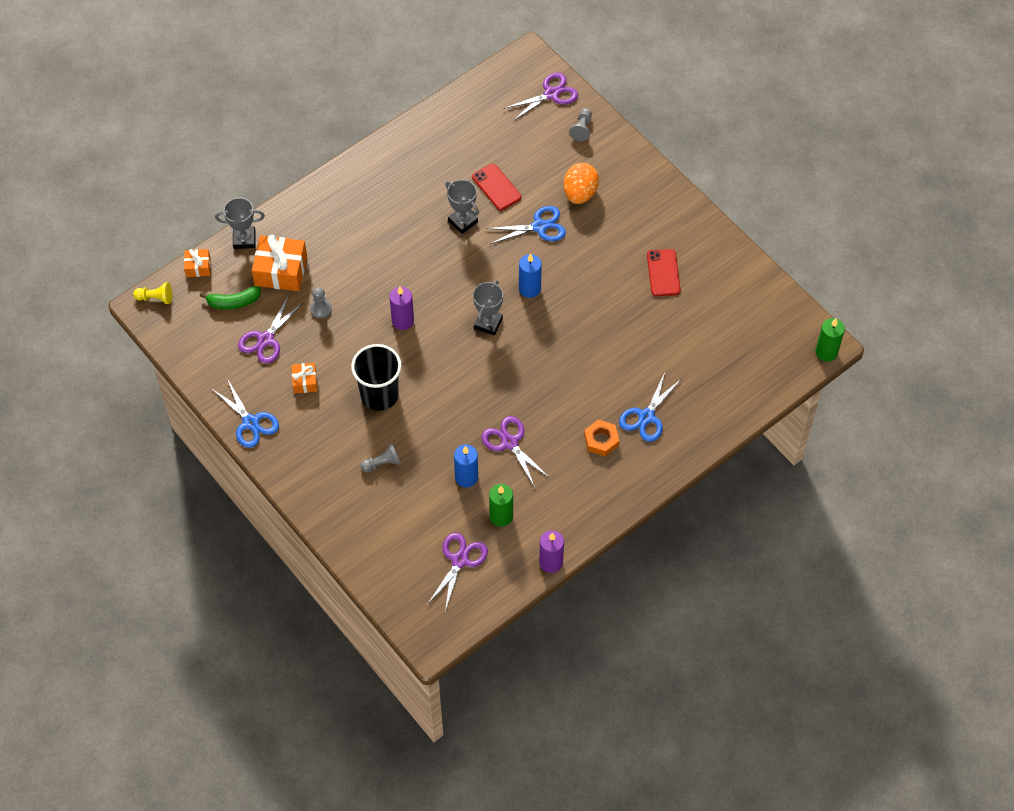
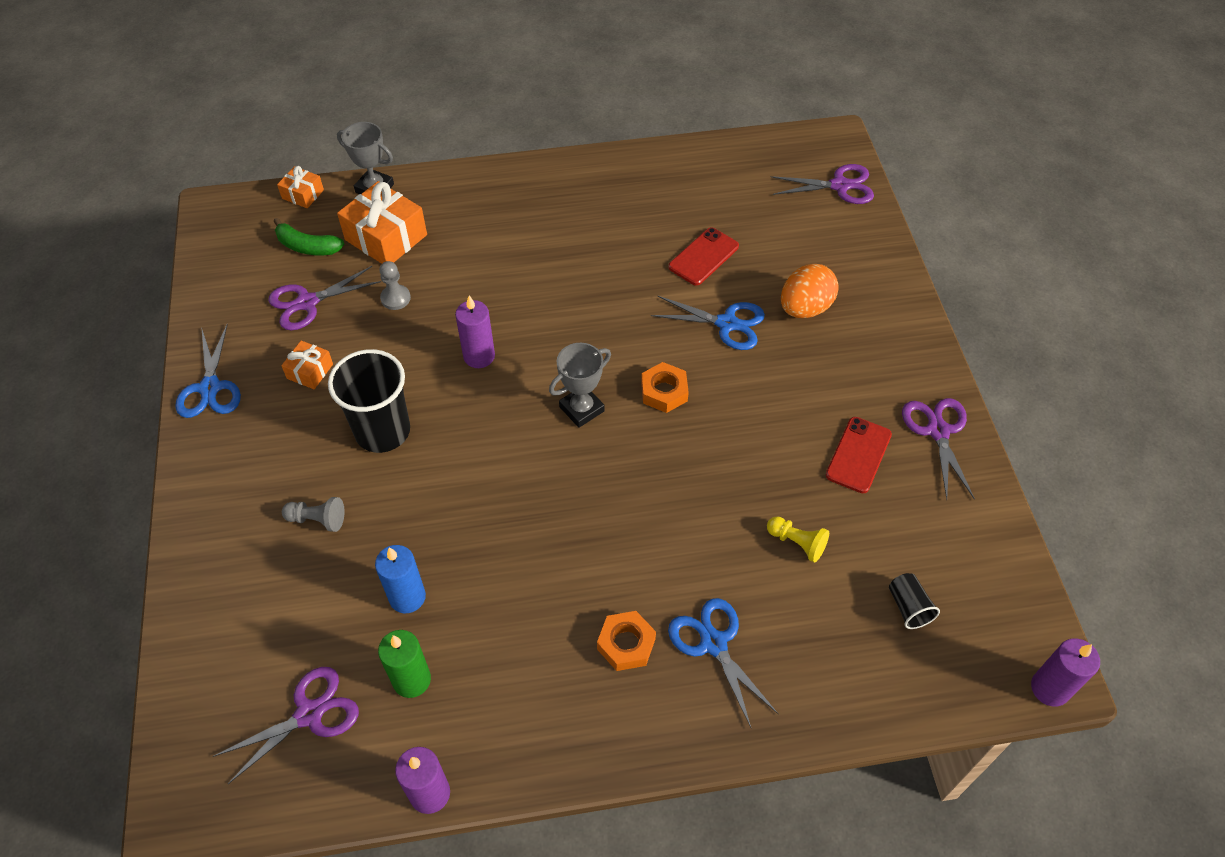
camera: 30 degrees right, 5 degrees down
yellow pawn [133,282,172,304] -> yellow pawn moved to [767,516,829,563]
grey trophy [445,179,479,234] -> none
red phone [472,164,521,210] -> red phone turned 45 degrees clockwise [669,228,739,286]
purple scissors [481,416,551,487] -> purple scissors moved to [902,398,975,500]
blue candle [519,253,542,298] -> orange nut [641,362,689,413]
grey pawn [569,108,592,141] -> none
blue scissors [619,372,682,442] -> blue scissors turned 90 degrees clockwise [668,598,778,728]
green candle [815,318,845,362] -> purple candle [1031,639,1100,707]
none -> black cup [889,573,940,629]

